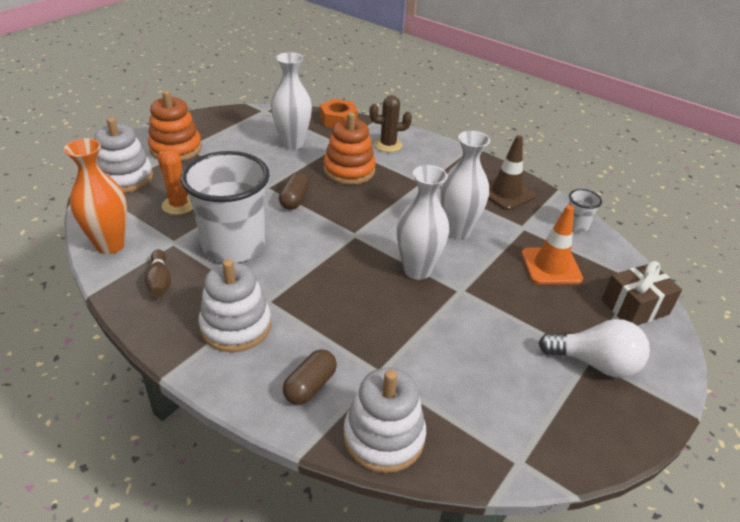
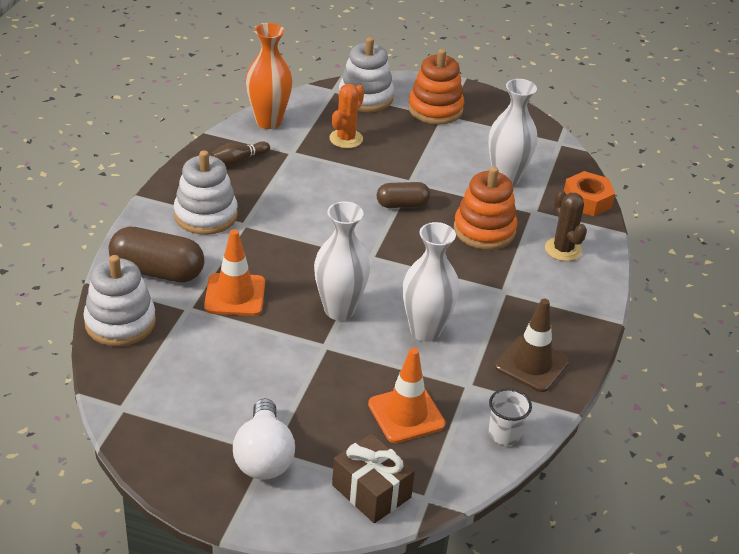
camera: 70 degrees right, 0 degrees up
white cup [180,151,270,263] -> none
brown capsule [283,349,337,405] -> brown capsule [109,227,204,283], size x1.66
none -> orange traffic cone [204,229,265,316]

